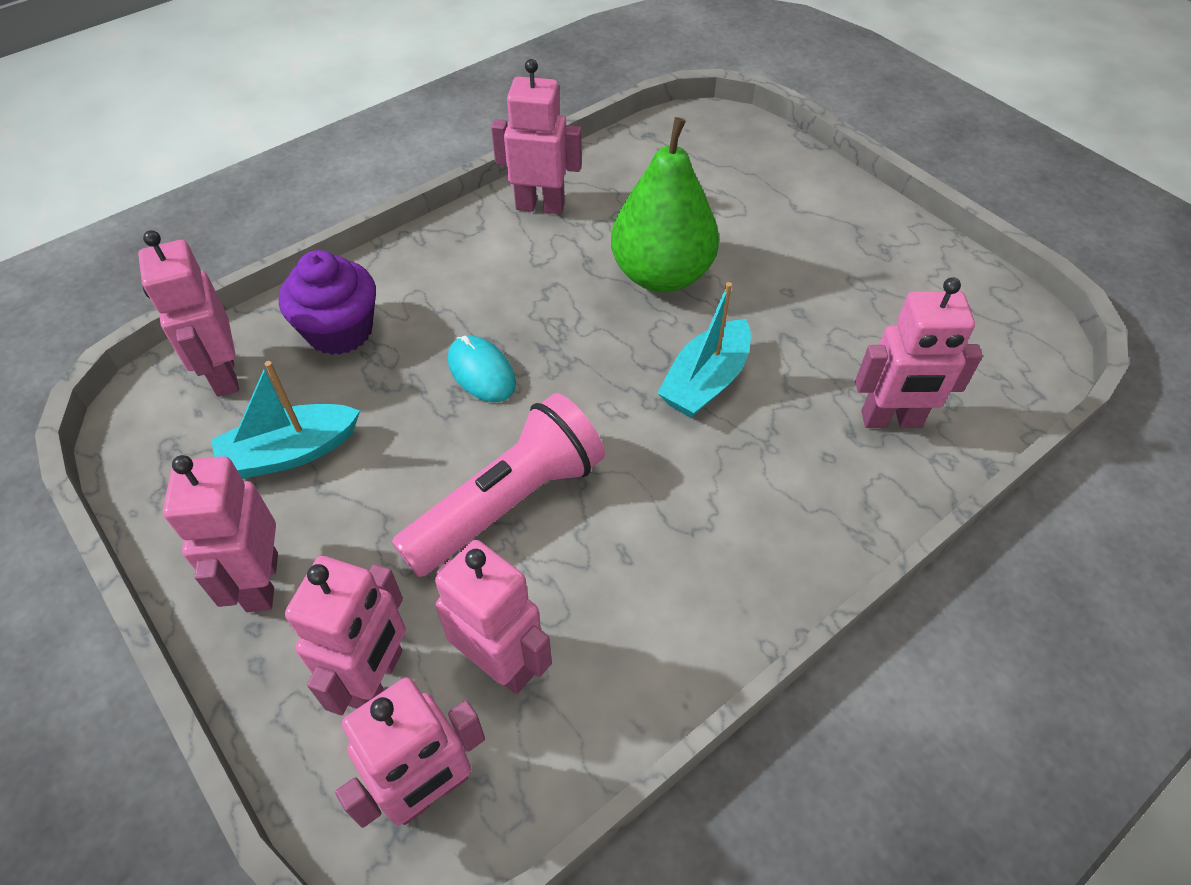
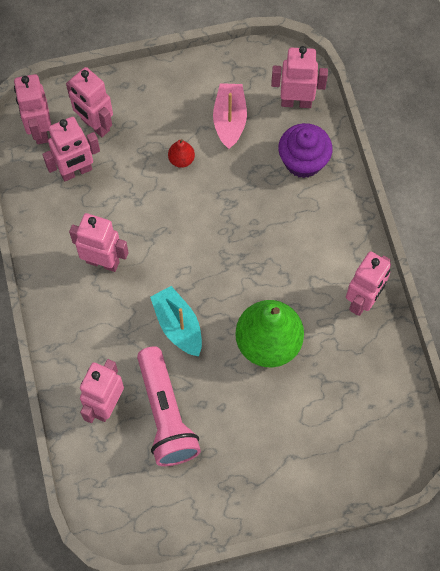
camera: 115 degrees right, 15 degrees up
pink robot [163,455,278,612] -> pink robot moved to [69,213,129,272]
turquoise boat [211,361,360,479] -> pink boat [213,83,247,149]
pink flashlight [392,393,605,577] -> pink flashlight moved to [137,346,201,466]
turquoise mouse [448,336,516,402] -> none
none -> red pear [168,139,195,168]

